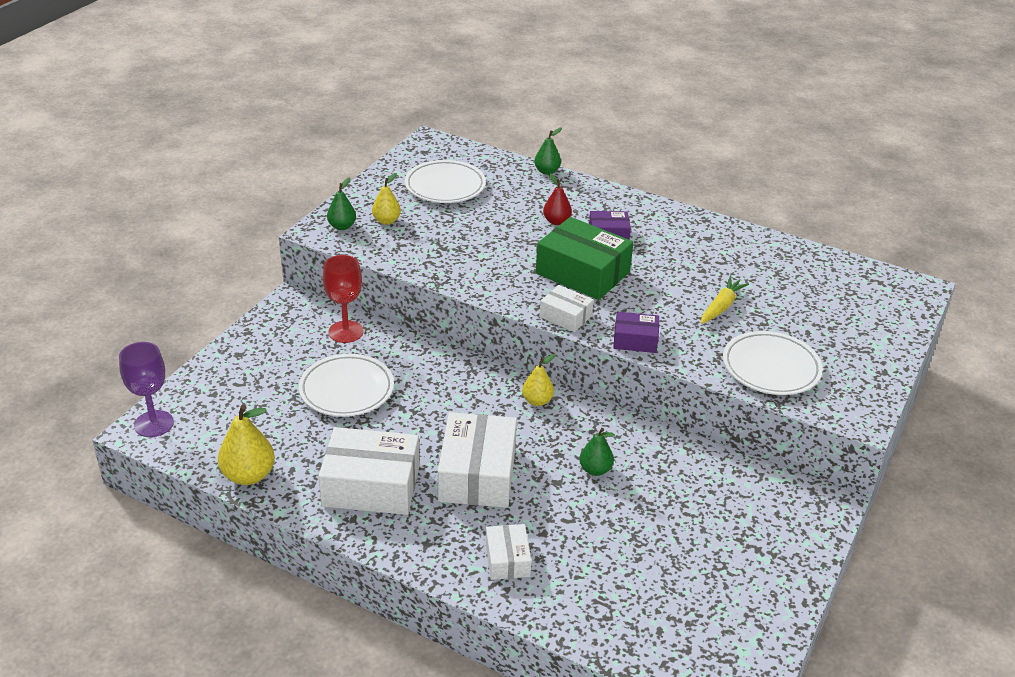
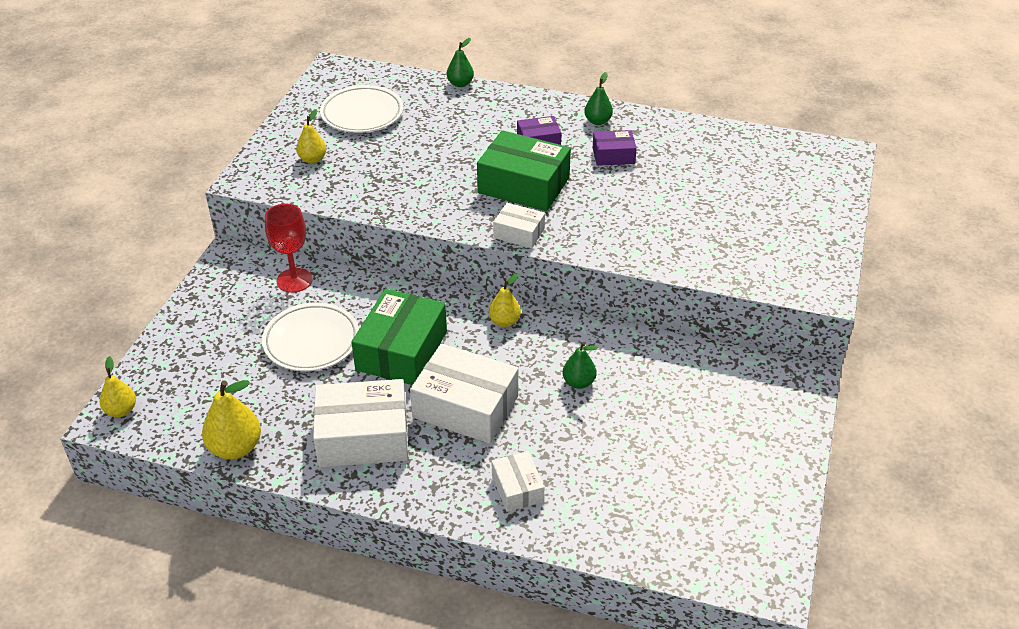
camera: 10 degrees left, 5 degrees up
purple goblet [119,342,174,437] -> yellow pear [100,356,136,417]
green pear [327,178,356,230] -> green pear moved to [584,72,613,125]
white box [438,412,517,508] -> white box turned 60 degrees counterclockwise [410,343,518,444]
red pear [543,173,572,225] -> none
purple box [613,312,659,353] -> purple box moved to [593,130,637,166]
yellow carrot [701,277,749,324] -> none
white plate [723,331,823,395] -> none
none -> green box [352,289,447,385]

